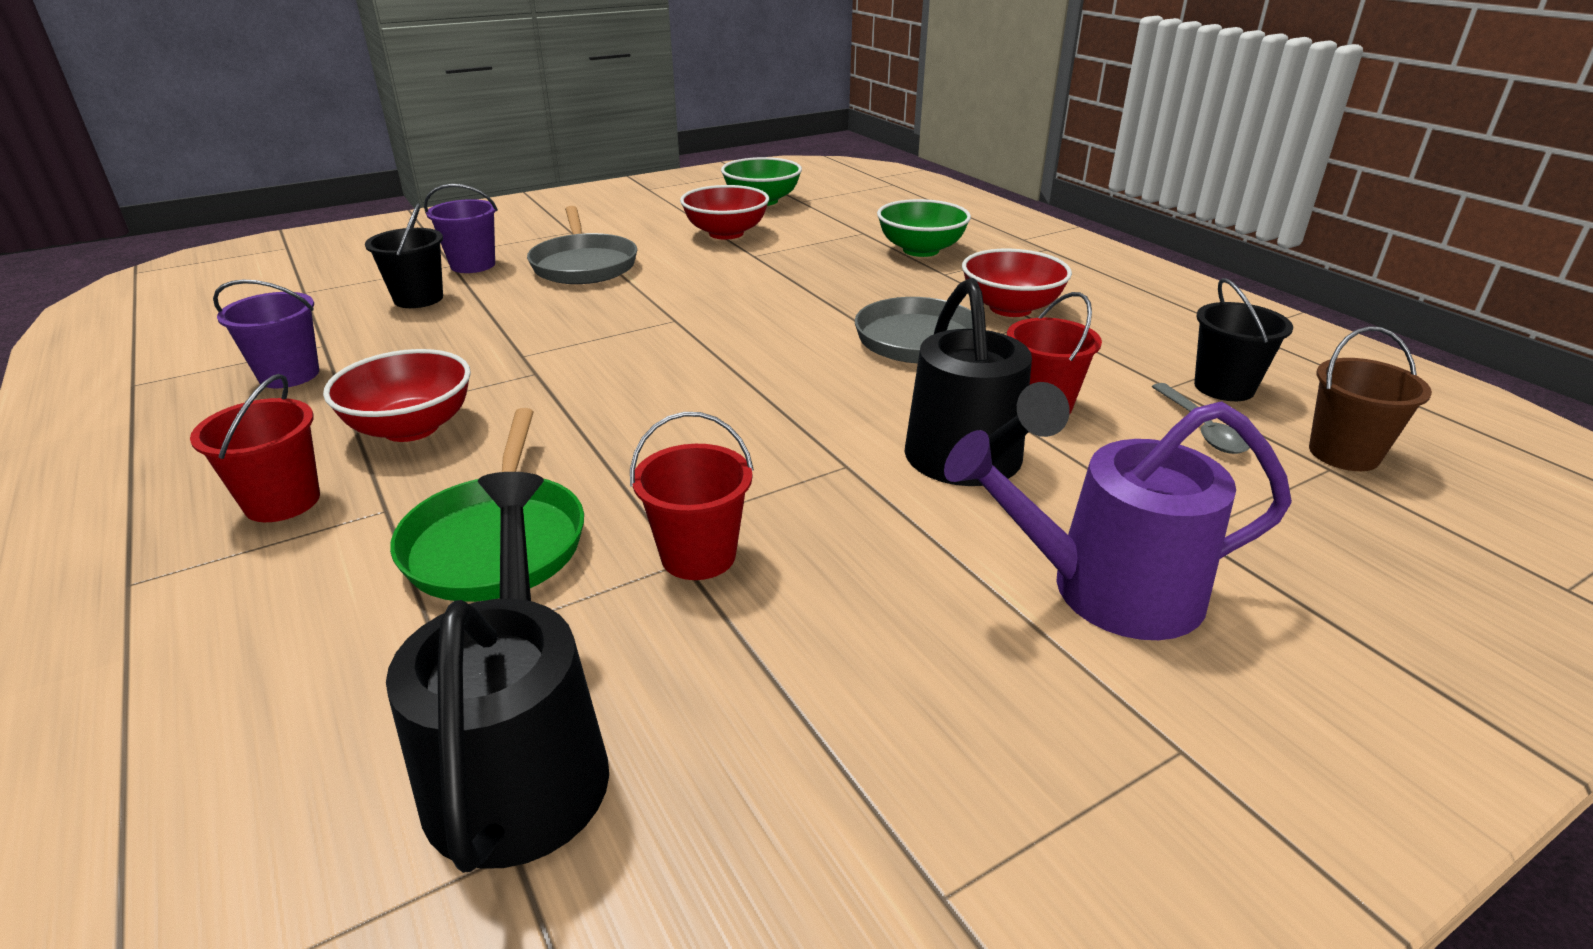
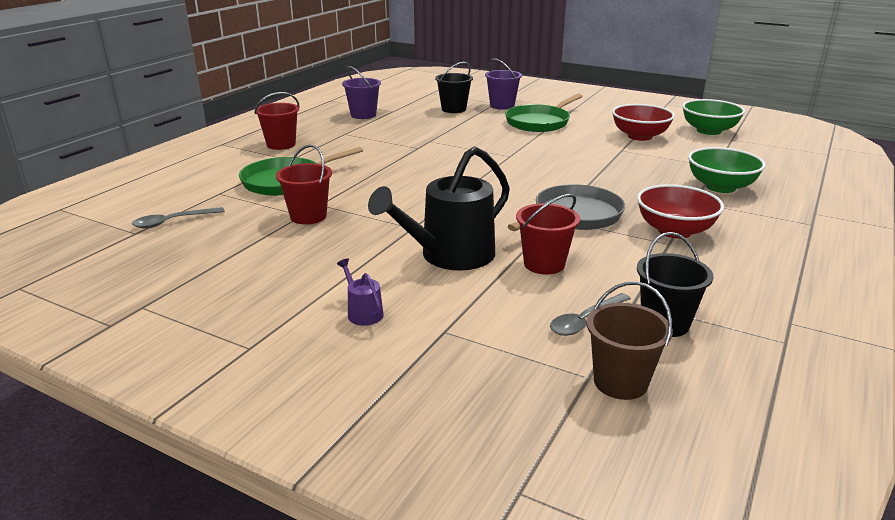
camera: 60 degrees right, 5 degrees down
red bowl [323,349,471,442] -> none
black watering can [386,472,609,873] -> grey spoon [132,207,225,228]
grey pan [527,206,637,284] -> green pan [505,94,583,132]
purple watering can [944,401,1292,640] -> purple watering can [337,259,384,326], size x0.42

